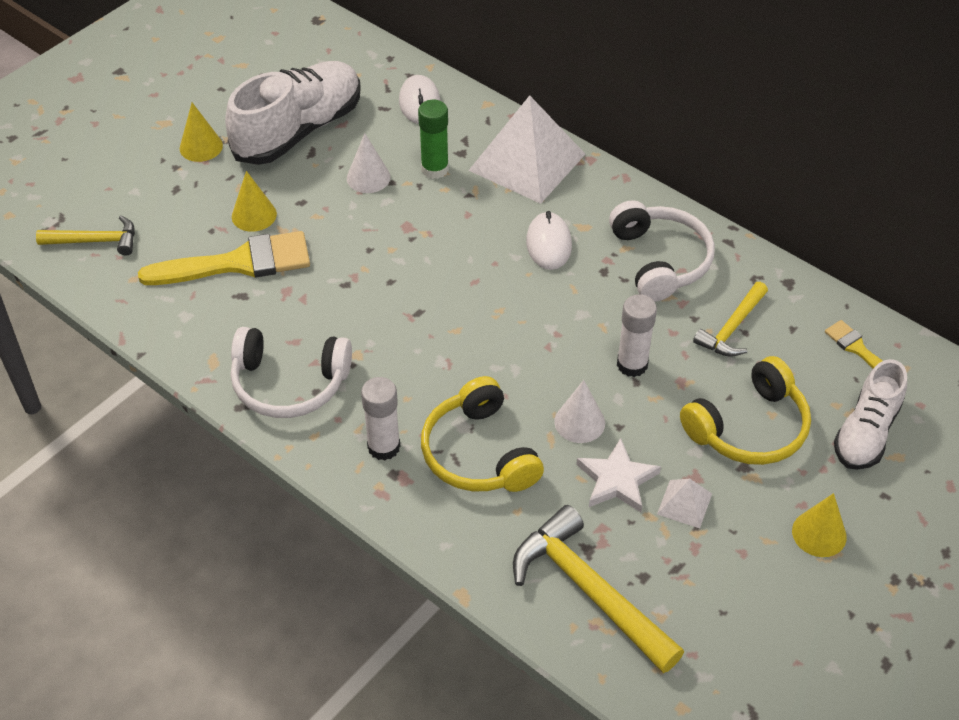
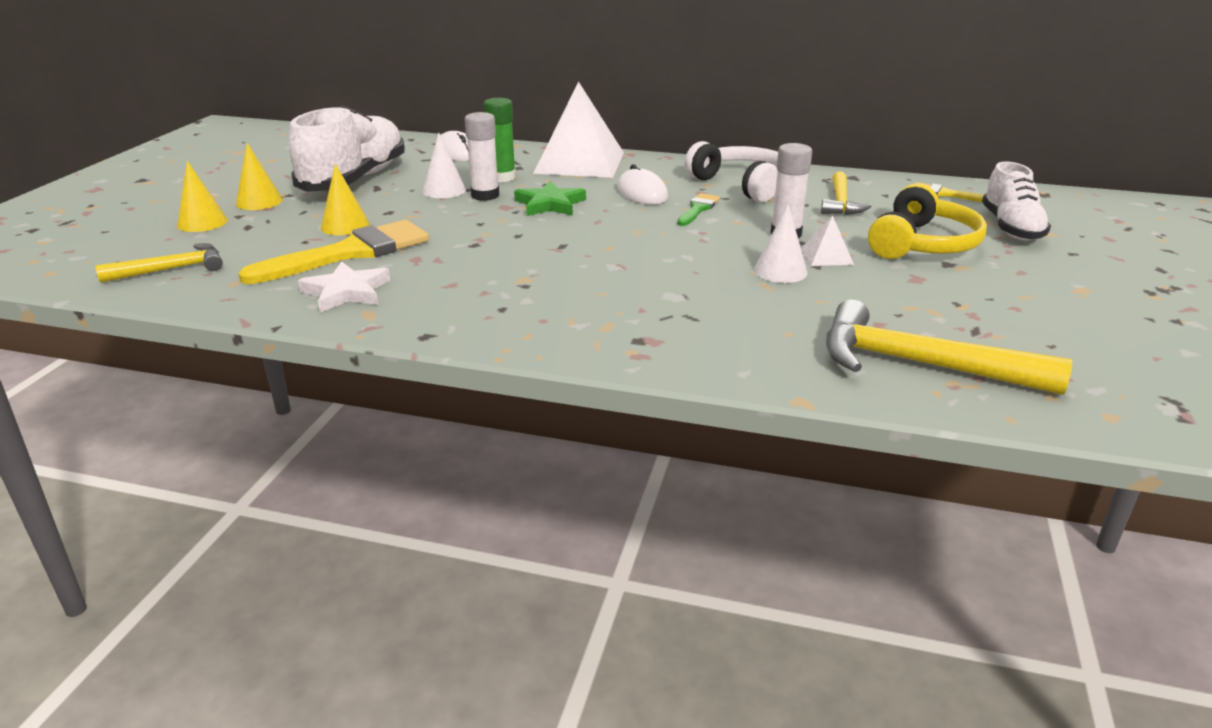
camera: 25 degrees left, 20 degrees down
white headphones [231,327,352,418] -> none
white glue stick [361,377,400,461] -> white glue stick moved to [465,112,499,201]
yellow headphones [421,376,544,492] -> none
white star [576,438,661,512] -> white star moved to [298,261,390,313]
white pyramid [657,479,712,528] -> white pyramid moved to [801,215,854,266]
yellow cone [792,493,847,557] -> yellow cone moved to [177,161,228,232]
none -> green star [514,181,586,216]
none -> green brush [677,193,720,226]

